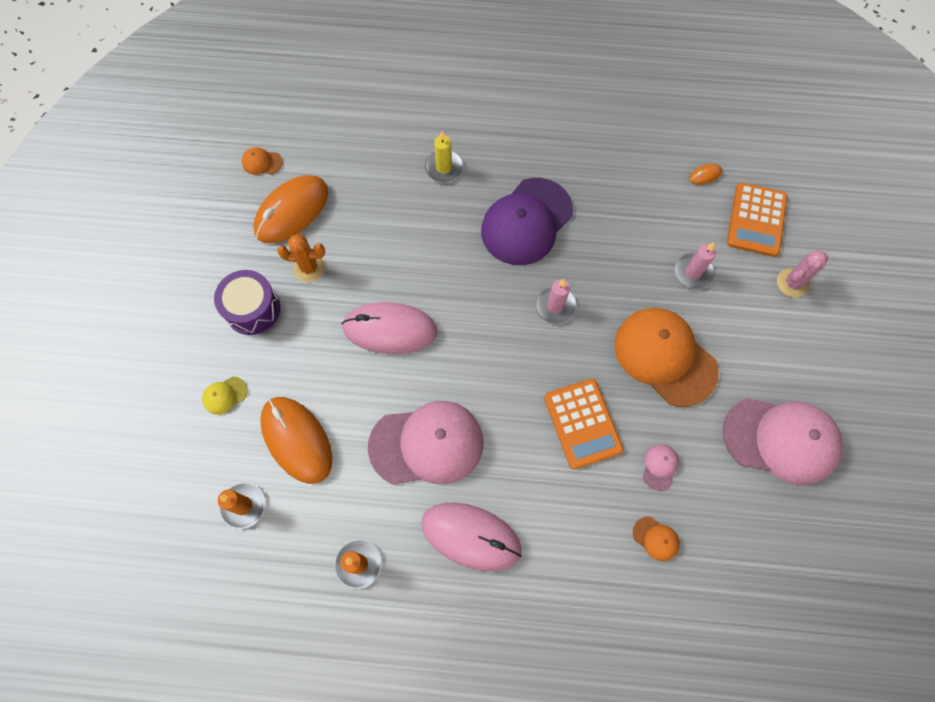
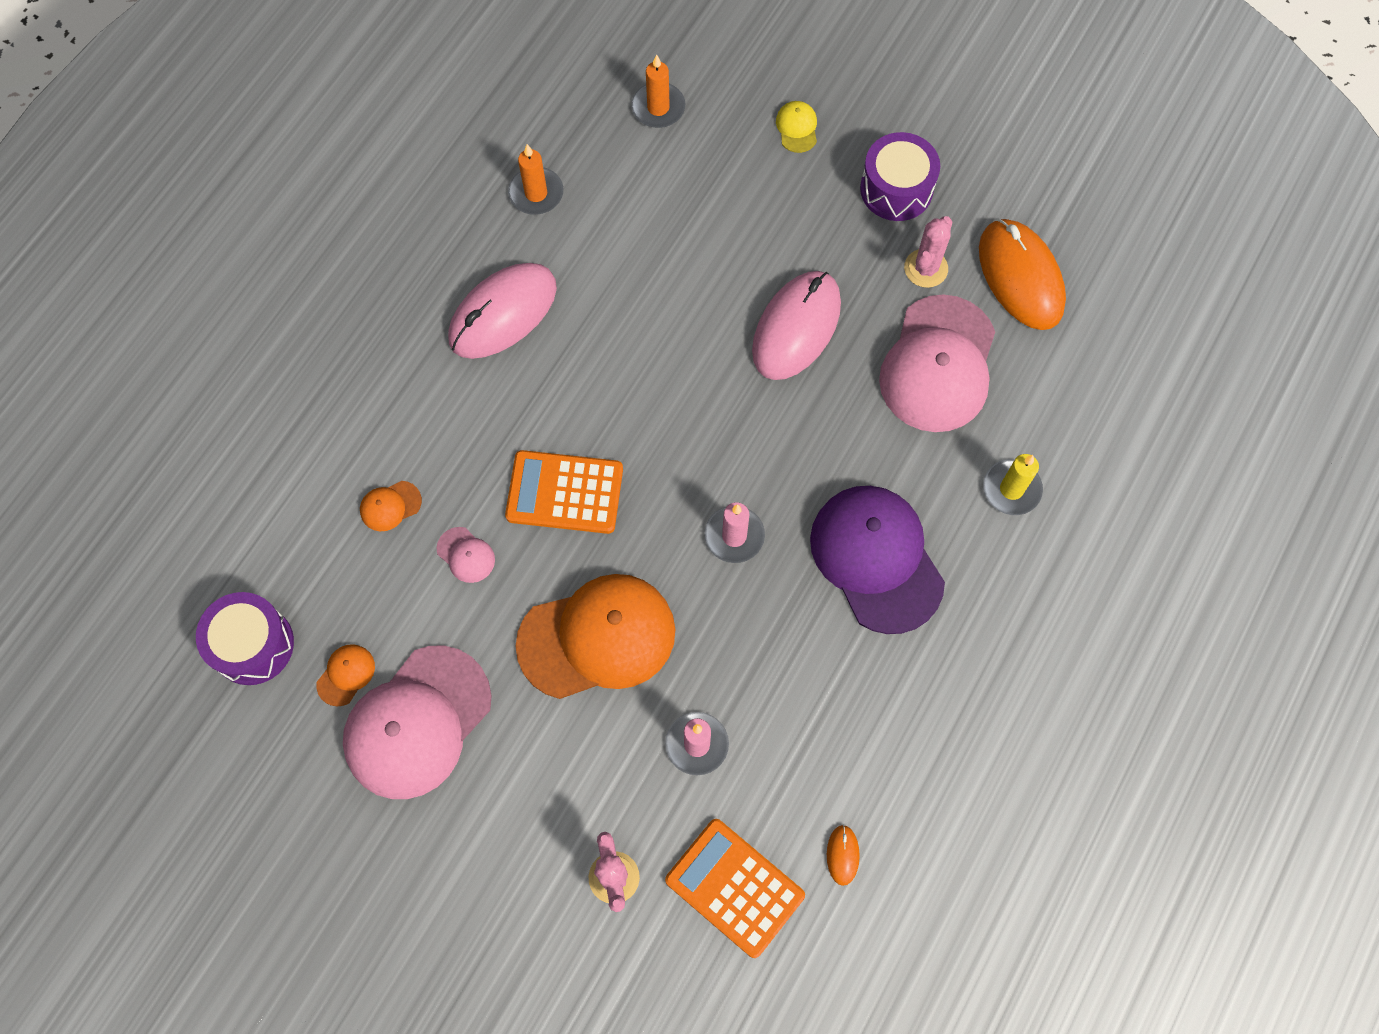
camera: 115 degrees right, 0 degrees up
orange cap [242,147,283,175] -> orange cap moved to [316,644,375,706]
orange mouse [260,397,332,484] -> none
orange cactus [277,234,325,282] -> pink cactus [904,216,952,288]
pink cap [368,401,484,485] -> pink cap moved to [879,294,995,432]
none -> purple drum [196,592,294,685]

